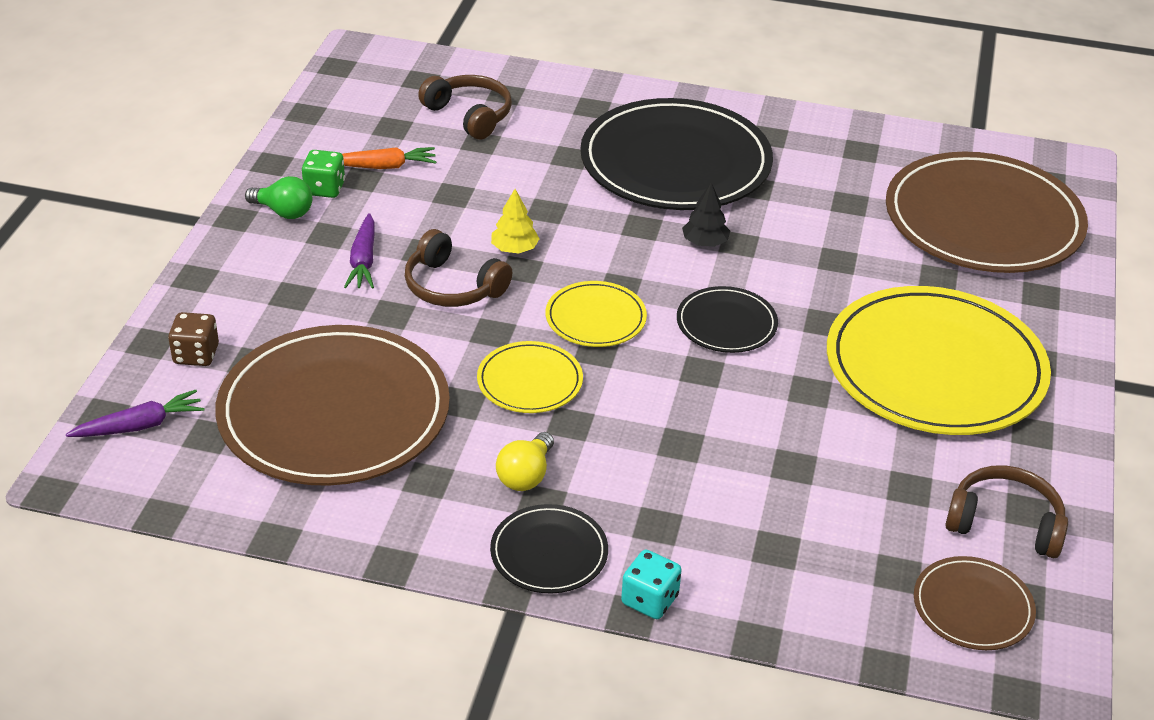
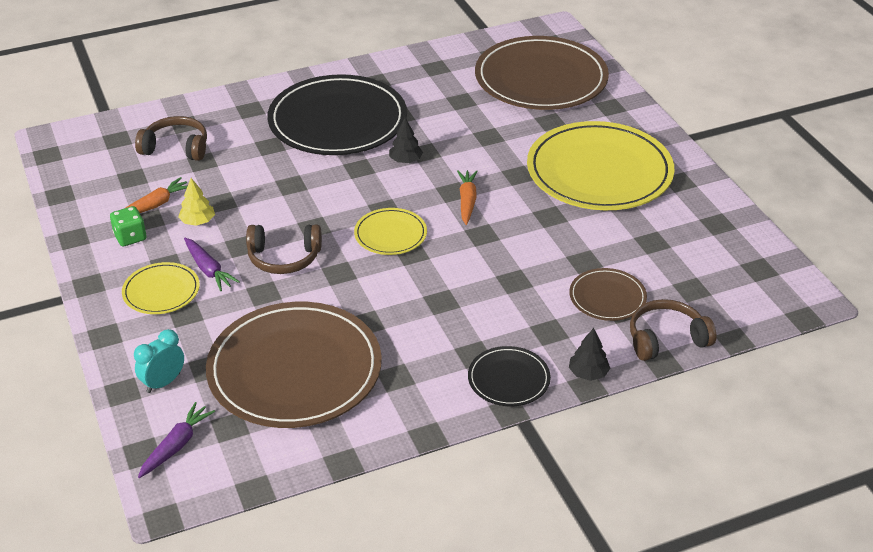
camera: 35 degrees left, 0 degrees up
brown dice [168,312,219,366] -> turquoise clock [134,329,184,393]
green light bulb [245,176,312,219] -> none
yellow plate [477,341,583,413] -> yellow plate moved to [122,262,200,314]
yellow tree [491,189,540,254] -> yellow tree moved to [178,178,215,226]
yellow light bulb [496,432,554,491] -> none
turquoise dice [621,550,682,619] -> black tree [569,328,611,381]
black plate [677,286,778,353] -> orange carrot [457,170,478,225]
brown plate [914,556,1036,650] -> brown plate moved to [569,268,647,321]
brown headphones [945,465,1068,558] -> brown headphones moved to [630,299,717,361]

